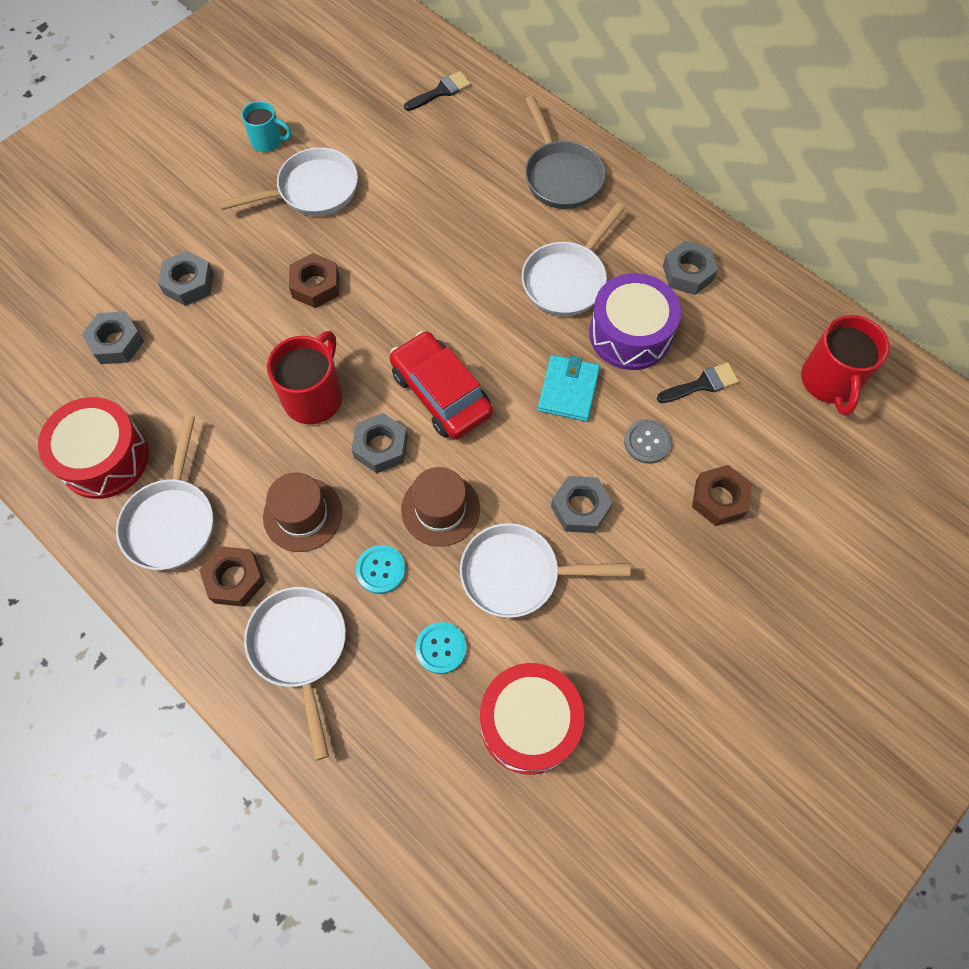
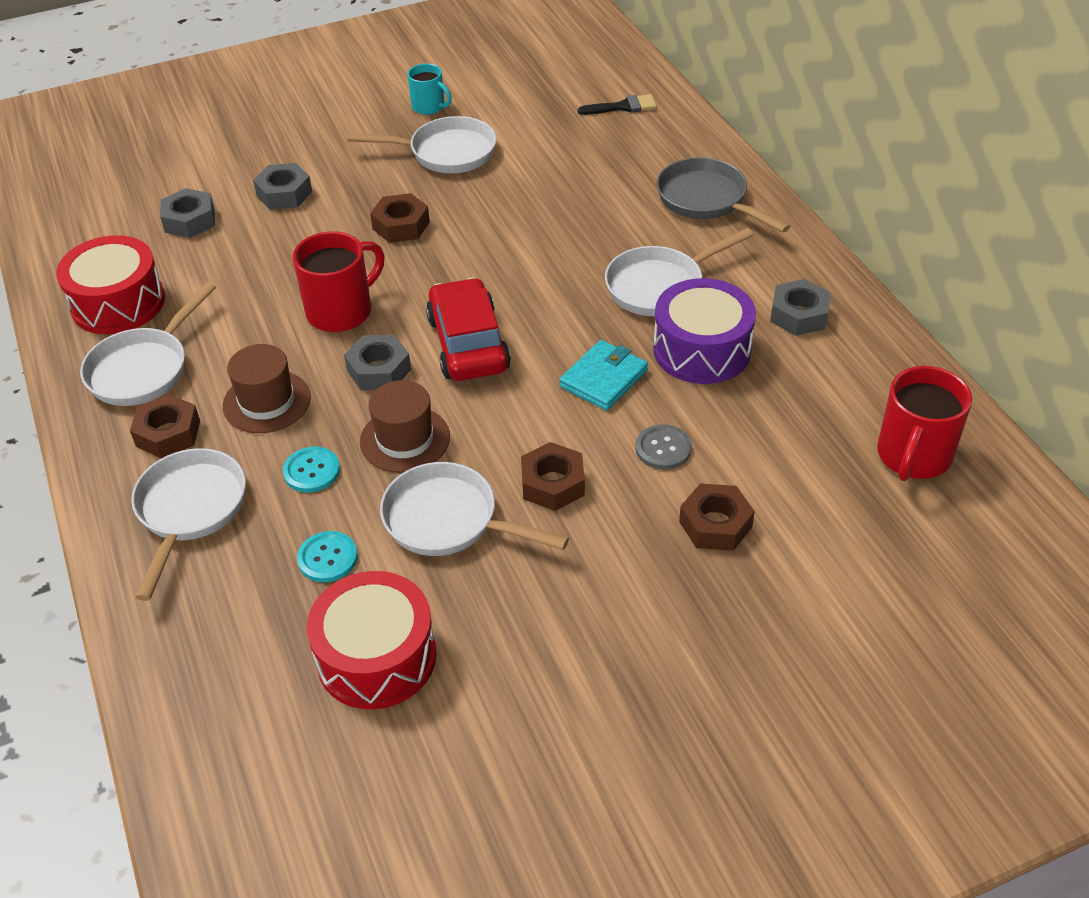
camera: 25 degrees right, 20 degrees down
grey pan [525,96,606,209] -> grey pan turned 135 degrees clockwise [657,158,790,233]
grey nut [551,476,613,533] -> brown nut [521,442,585,511]
black brush [657,363,739,403] -> none

